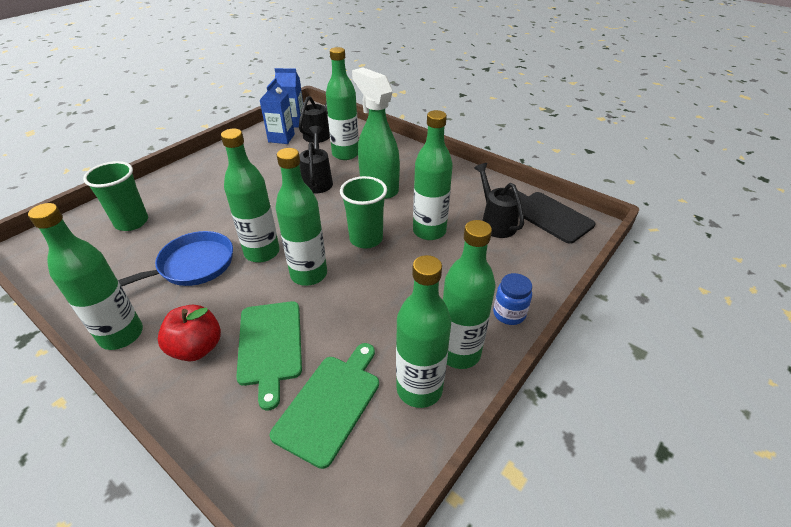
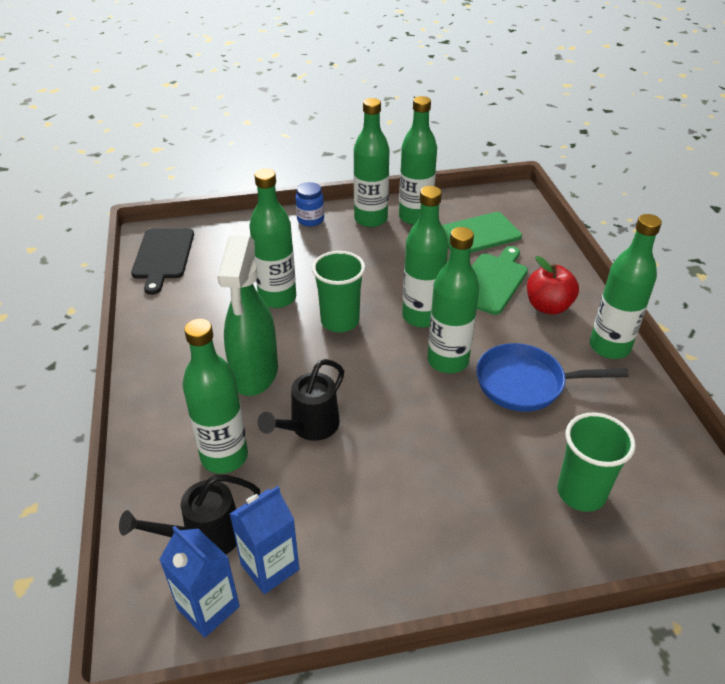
camera: 140 degrees left, 0 degrees up
black watering can [474,163,524,238] -> none

